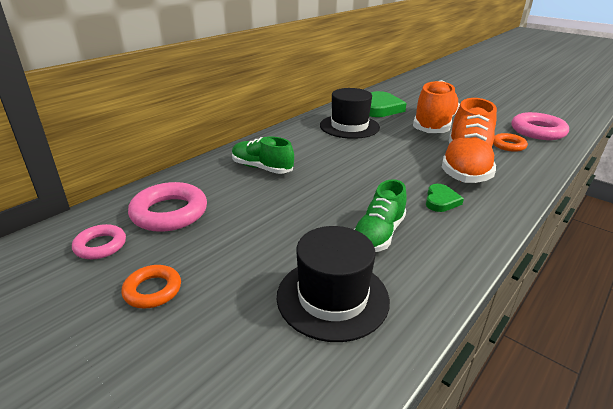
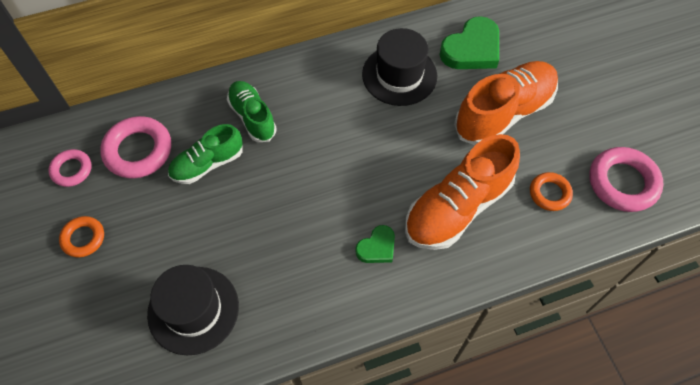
camera: 30 degrees right, 30 degrees up
green shoe [354,179,407,252] -> green shoe moved to [168,124,243,184]

